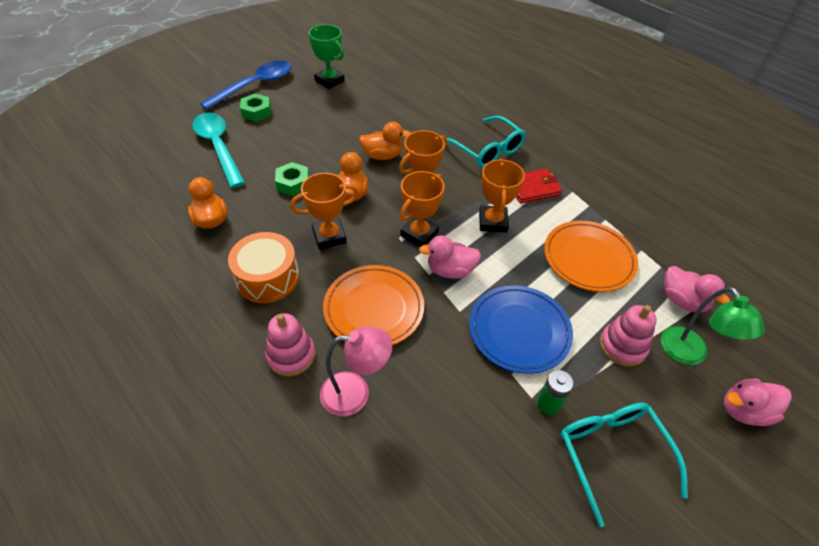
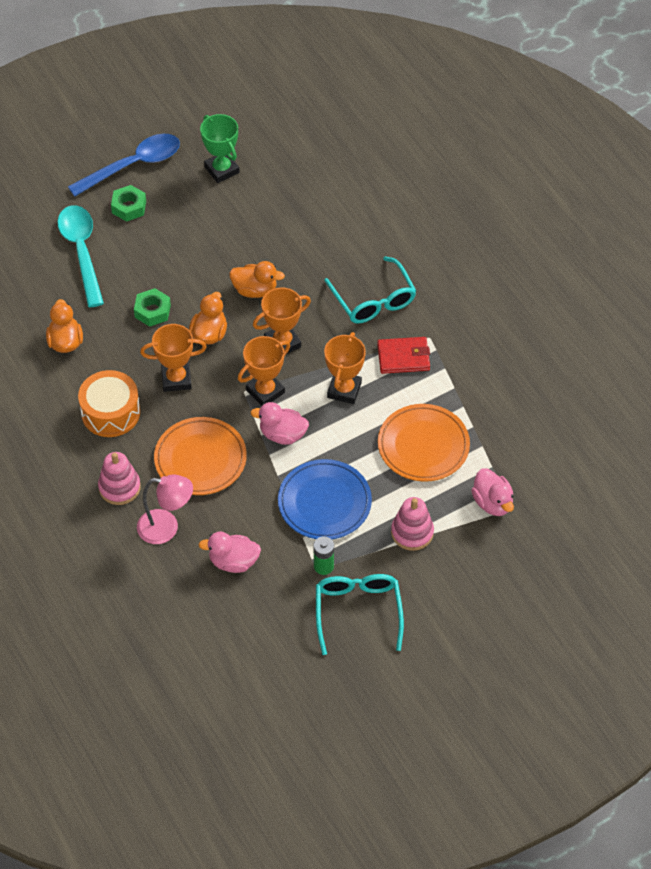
camera: 15 degrees right, 5 degrees up
green lamp [661,287,765,365] -> none
pink duck [724,378,792,426] -> pink duck moved to [198,531,261,573]

